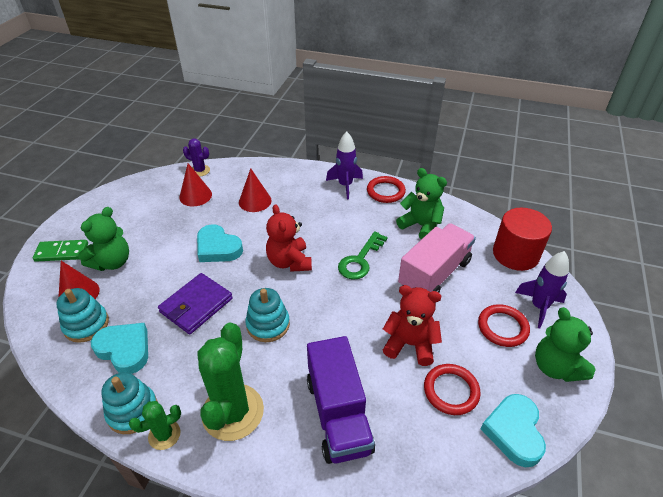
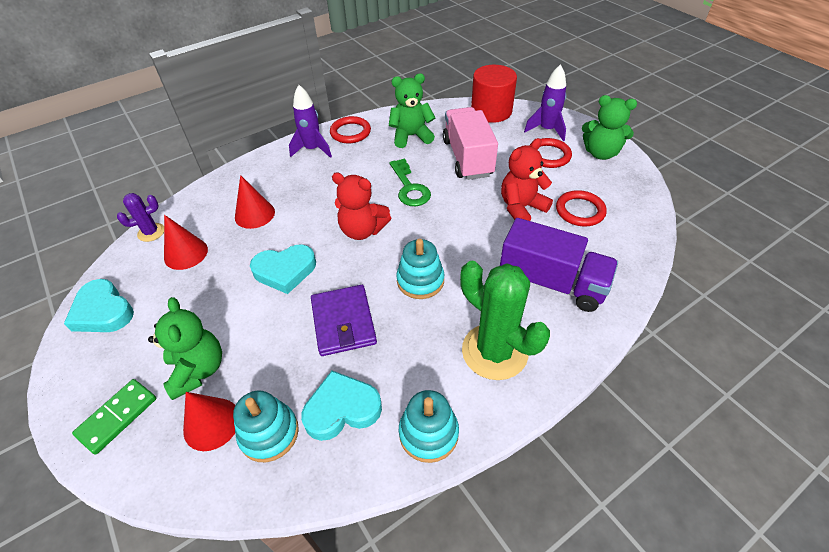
camera: 50 degrees left, 5 degrees up
green cactus [129,401,181,450] -> none
turquoise heart [481,394,546,467] -> turquoise heart moved to [64,279,134,332]

